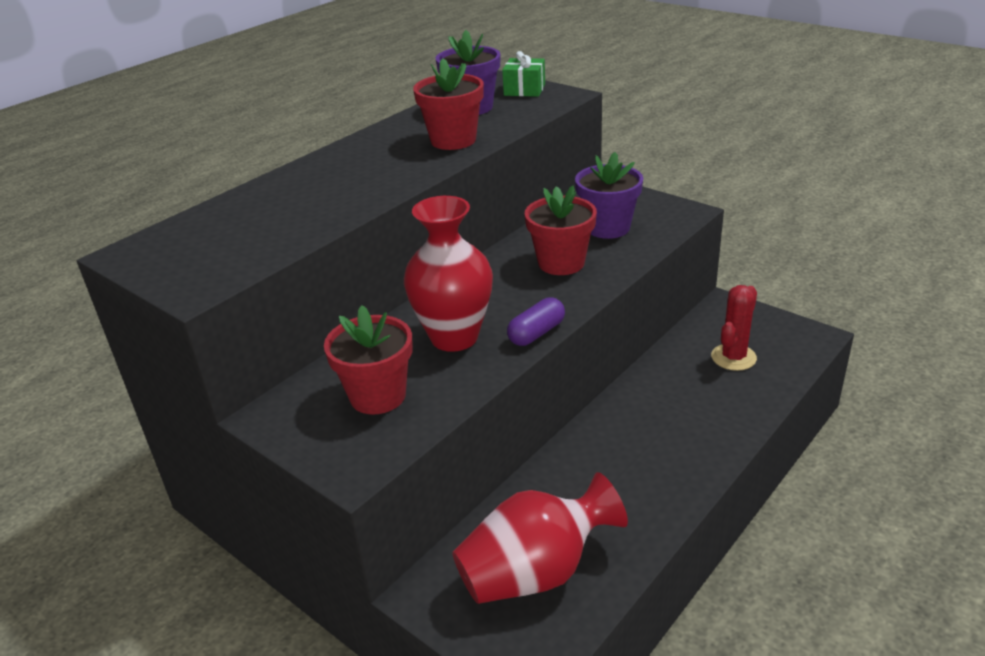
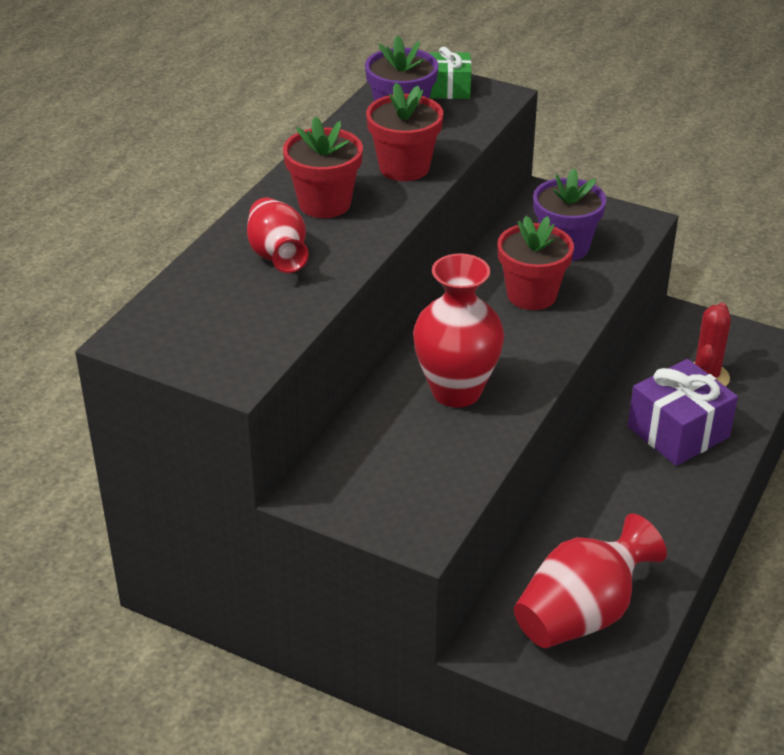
camera: 15 degrees left, 5 degrees up
red flower pot [324,305,413,415] -> red flower pot moved to [283,117,363,218]
purple capsule [507,297,565,346] -> none
none -> red vase [247,197,309,273]
none -> purple gift [628,359,738,466]

